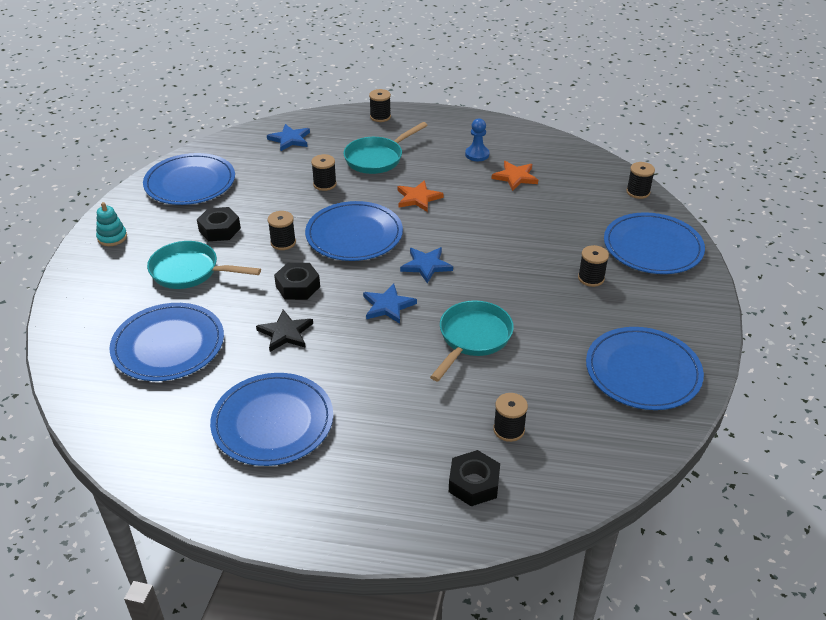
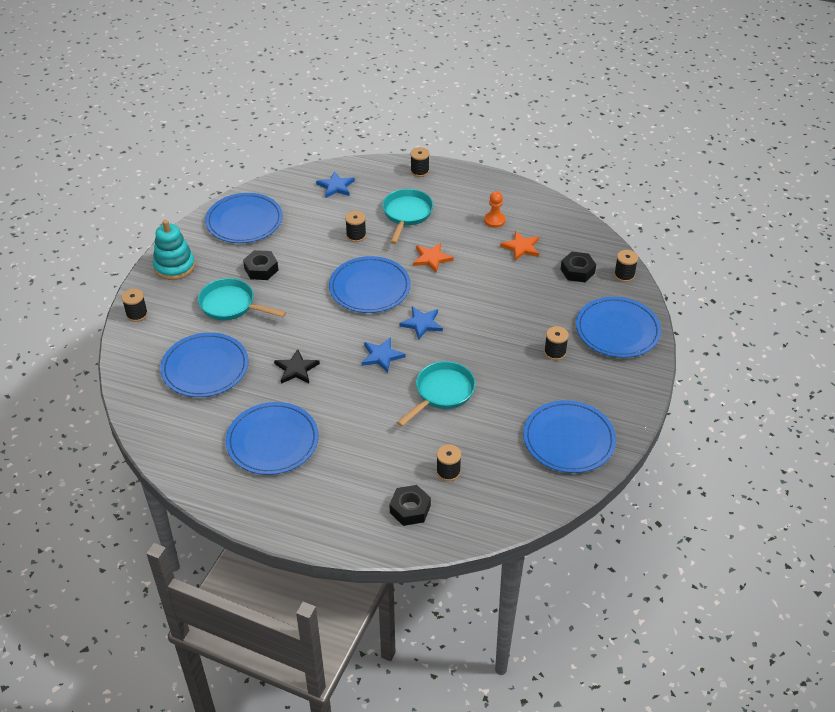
camera: 10 degrees right, 5 degrees up
turquoise stacking toy [96,202,127,246] -> turquoise stacking toy [153,220,195,280], size x1.71
black spool [268,211,296,250] -> black spool moved to [122,289,148,322]
black nut [274,263,320,300] -> black nut moved to [561,252,596,282]
turquoise pan [343,122,428,174] -> turquoise pan turned 135 degrees clockwise [382,189,433,244]
blue pawn [465,118,489,161] -> orange pawn [484,191,506,228]

